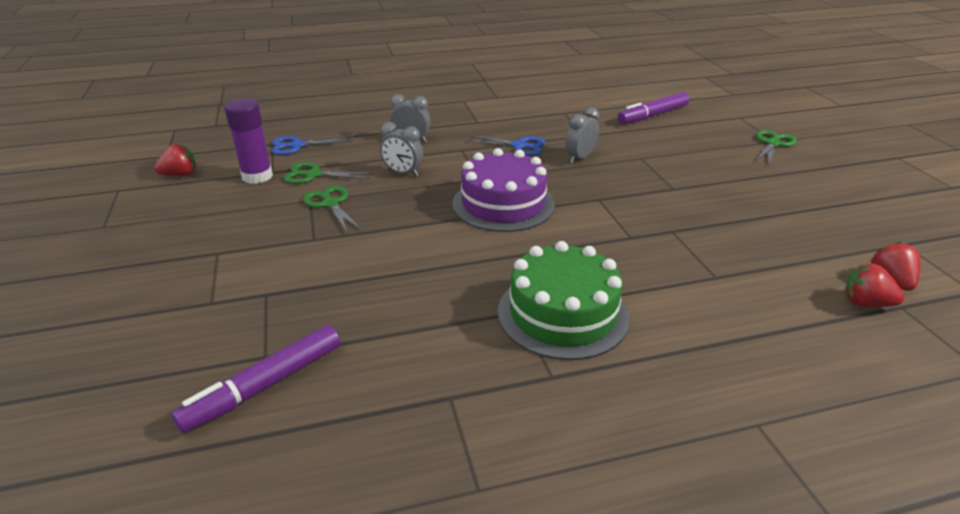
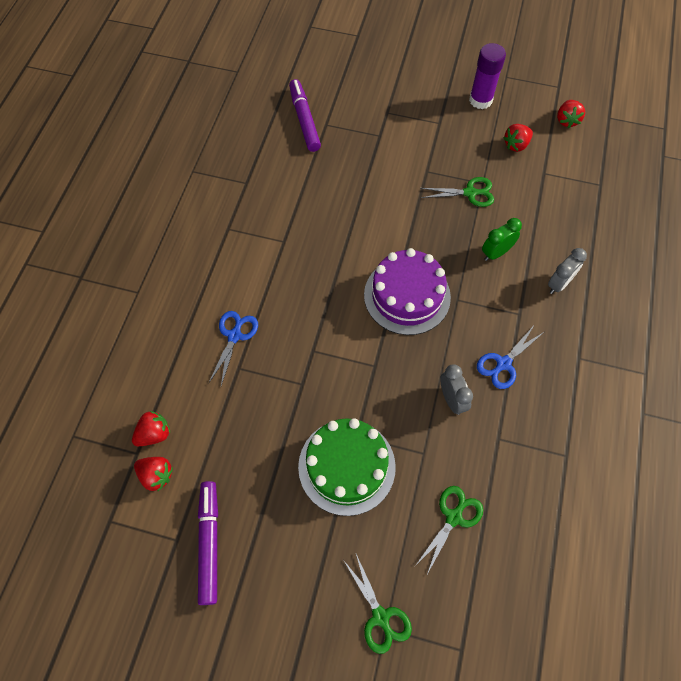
camera: 120 degrees right, 30 degrees up
purple glue stick [224,98,273,184] -> purple glue stick moved to [469,43,506,109]
blue scissors [272,136,353,155] -> blue scissors moved to [209,311,258,386]
green scissors [283,162,373,184] -> green scissors moved to [415,486,483,574]
grey clock [380,122,423,176] -> green clock [482,218,522,261]
green cake [498,241,630,360] -> green cake moved to [298,418,396,516]
purple marker [617,92,690,124] -> purple marker moved to [198,481,218,605]
none -> red strawberry [503,124,533,152]

